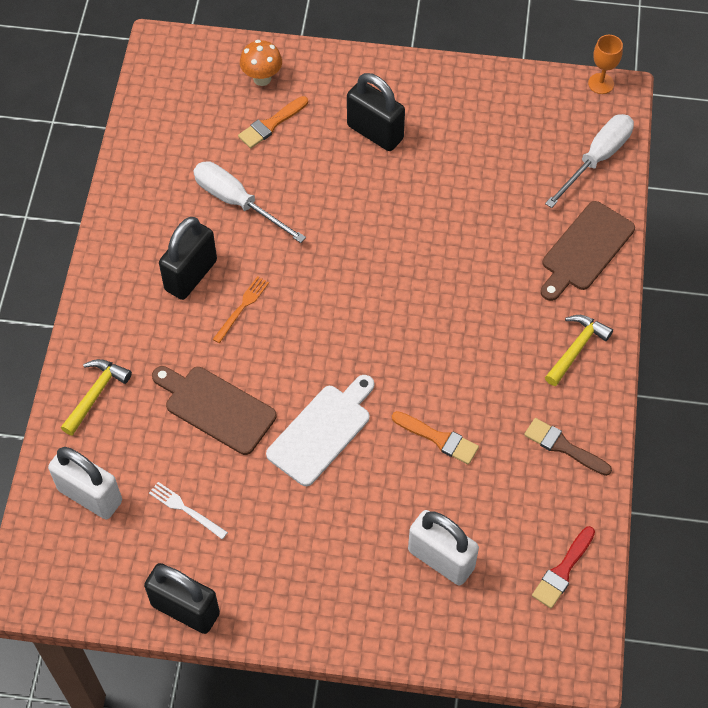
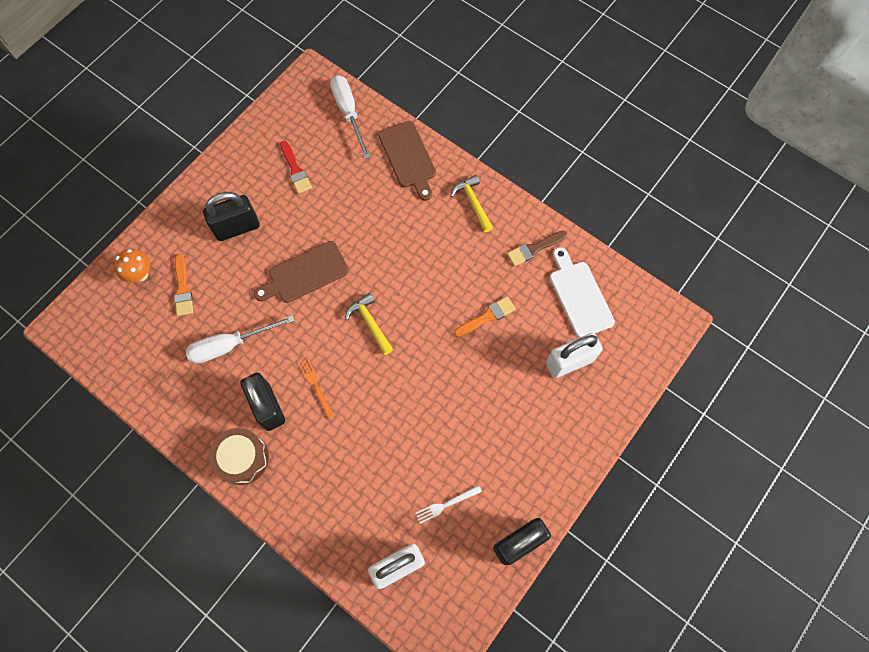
camera: 60 degrees left, 10 degrees up
yellow hammer [61,359,132,436] -> yellow hammer moved to [345,293,393,355]
brown cutting board [152,366,277,455] -> brown cutting board moved to [254,241,349,303]
white cutting board [266,375,374,486] -> white cutting board moved to [550,247,615,338]
red brush [532,526,595,608] -> red brush moved to [280,141,312,194]
orange goblet [588,35,623,94] -> none
none -> brown drum [209,428,269,485]

